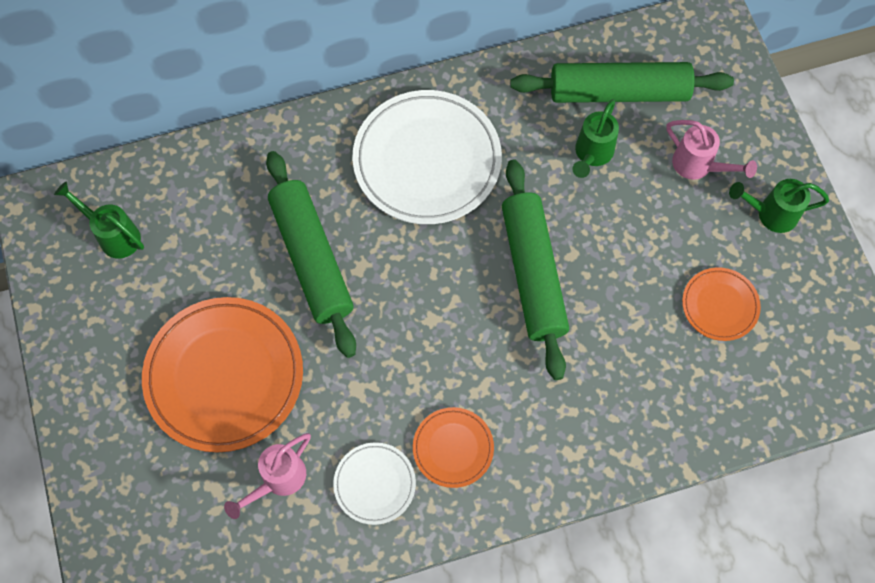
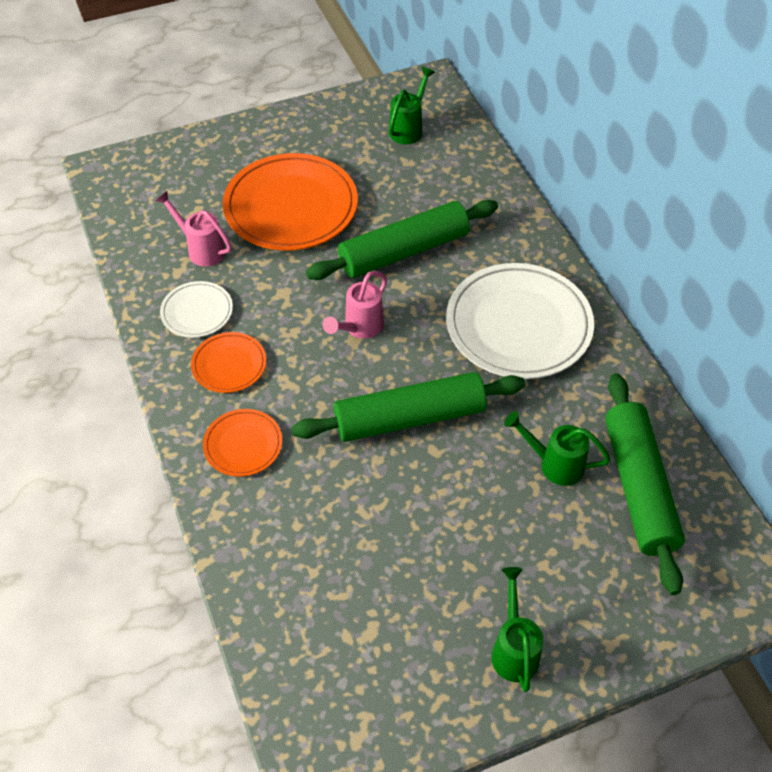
camera: 85 degrees right, 15 degrees down
pink watering can [666,120,757,180] -> pink watering can moved to [323,271,387,339]
orange plate [682,267,761,341] -> orange plate moved to [203,409,282,477]

